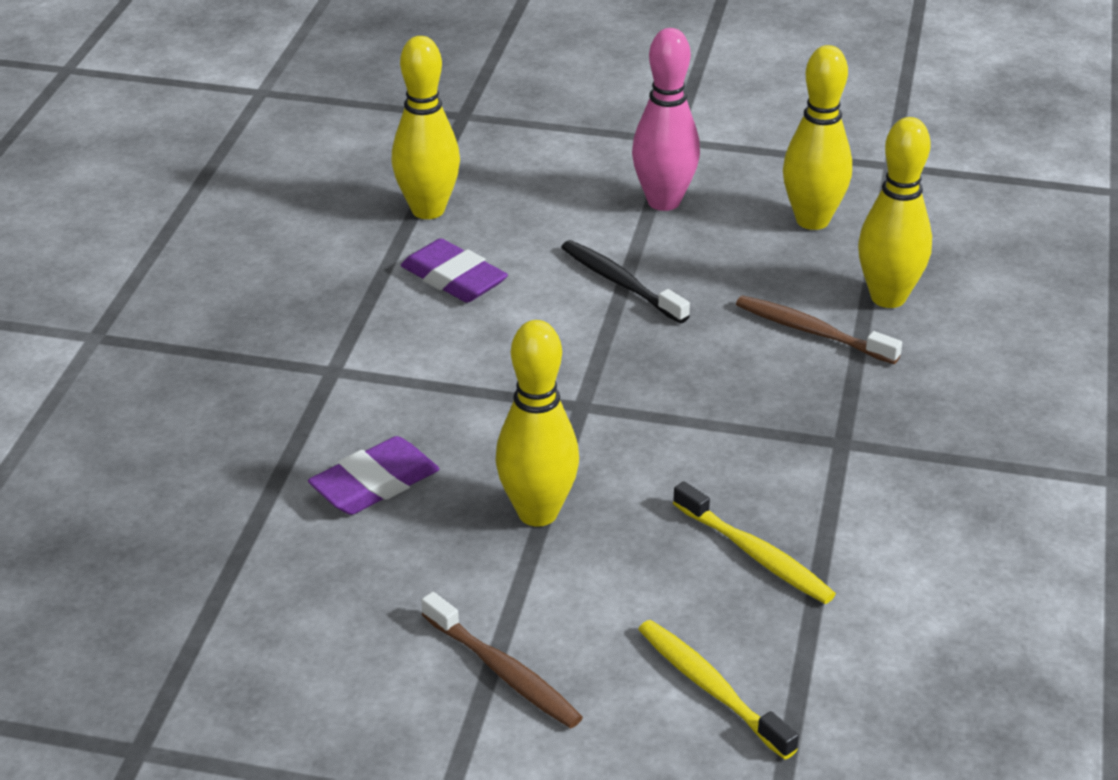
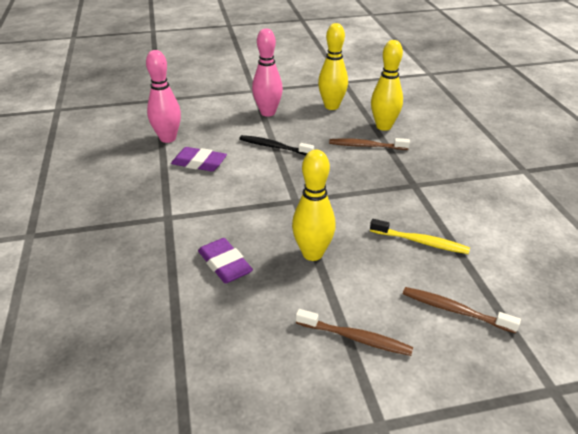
camera: 25 degrees left, 0 degrees up
purple eraser [308,436,439,515] -> purple eraser turned 60 degrees counterclockwise [198,238,253,284]
yellow bowling pin [391,36,460,219] -> pink bowling pin [146,50,181,143]
yellow toothbrush [638,620,799,760] -> brown toothbrush [403,287,521,333]

